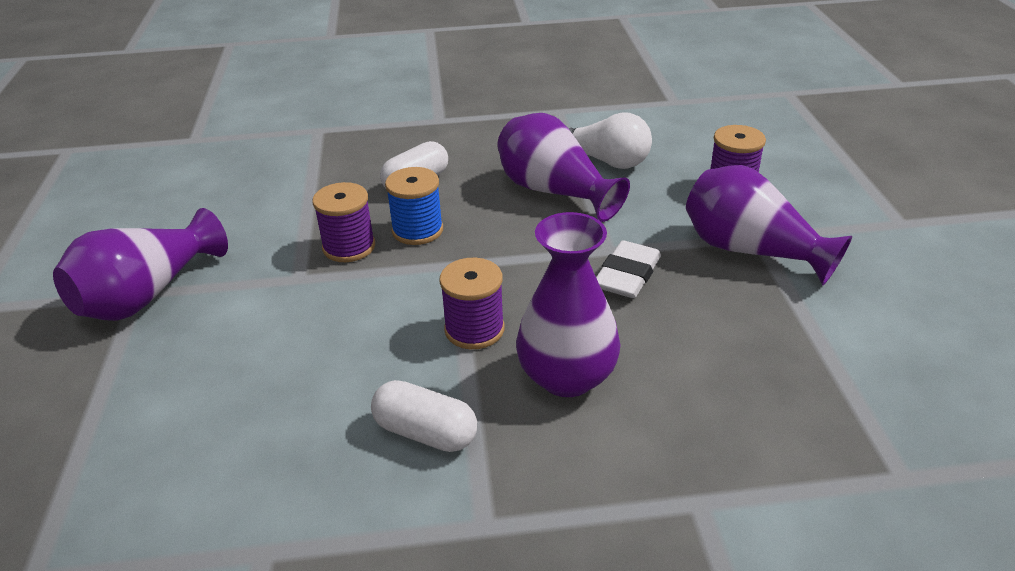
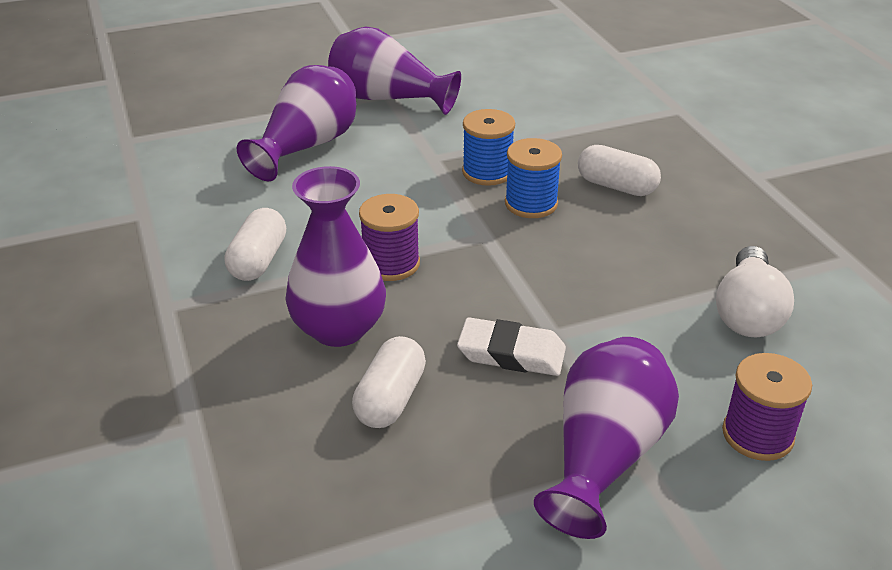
camera: 75 degrees right, 0 degrees up
purple spool [312,182,375,262] -> blue spool [462,109,515,186]
purple vase [497,113,630,222] -> purple vase moved to [237,65,356,181]
none -> white capsule [352,336,426,428]

